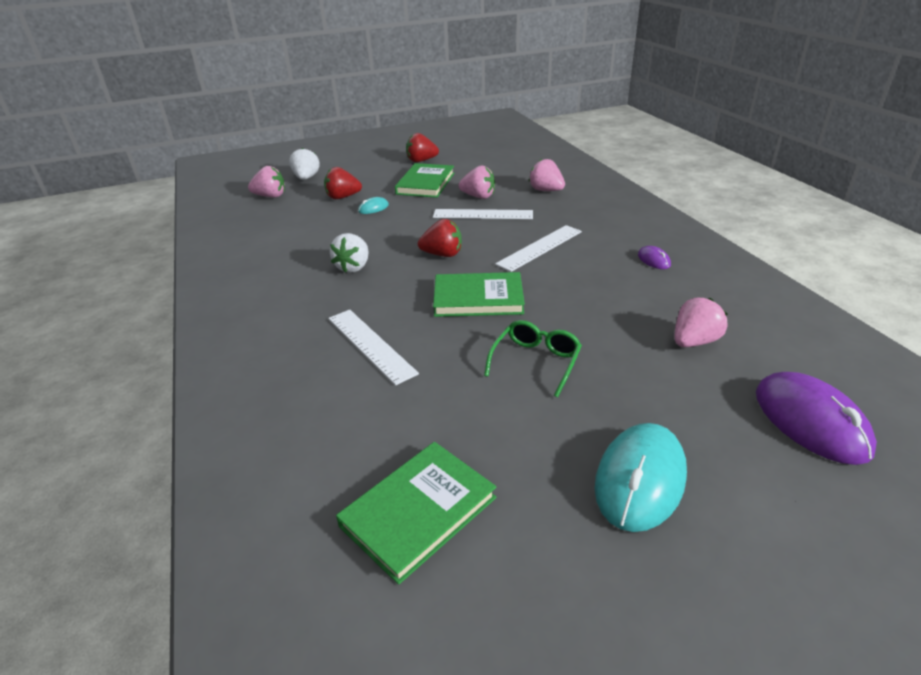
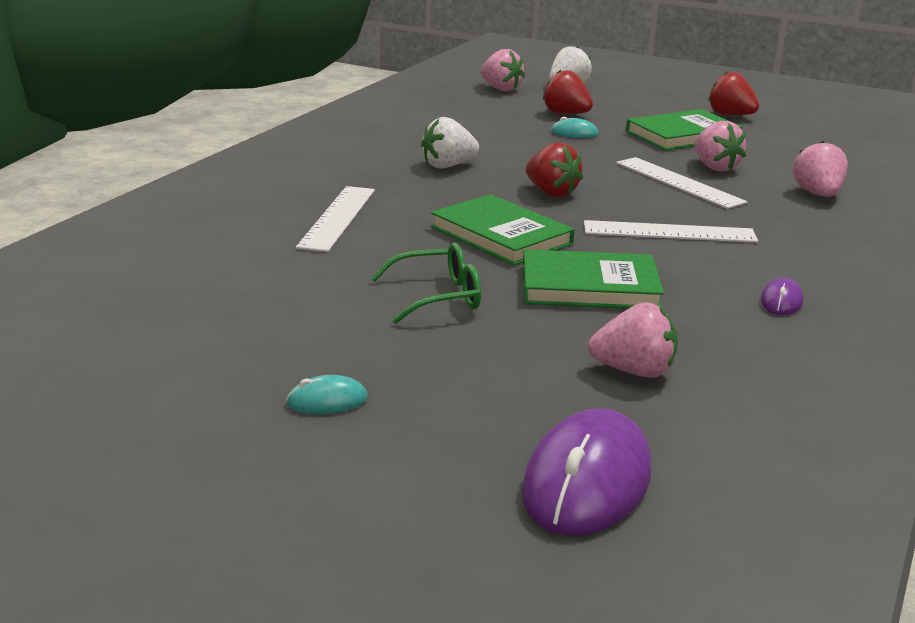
camera: 45 degrees right, 10 degrees down
green book [336,442,496,585] -> green book moved to [523,249,664,308]
turquoise mouse [594,423,687,532] -> turquoise mouse [286,375,368,414], size x0.46

